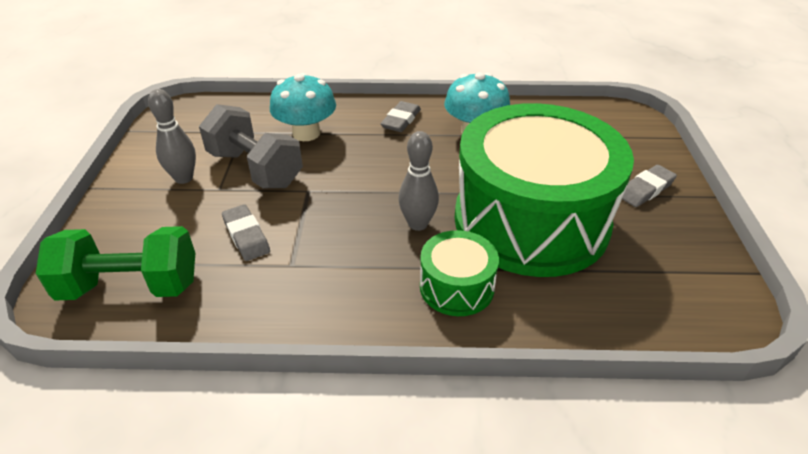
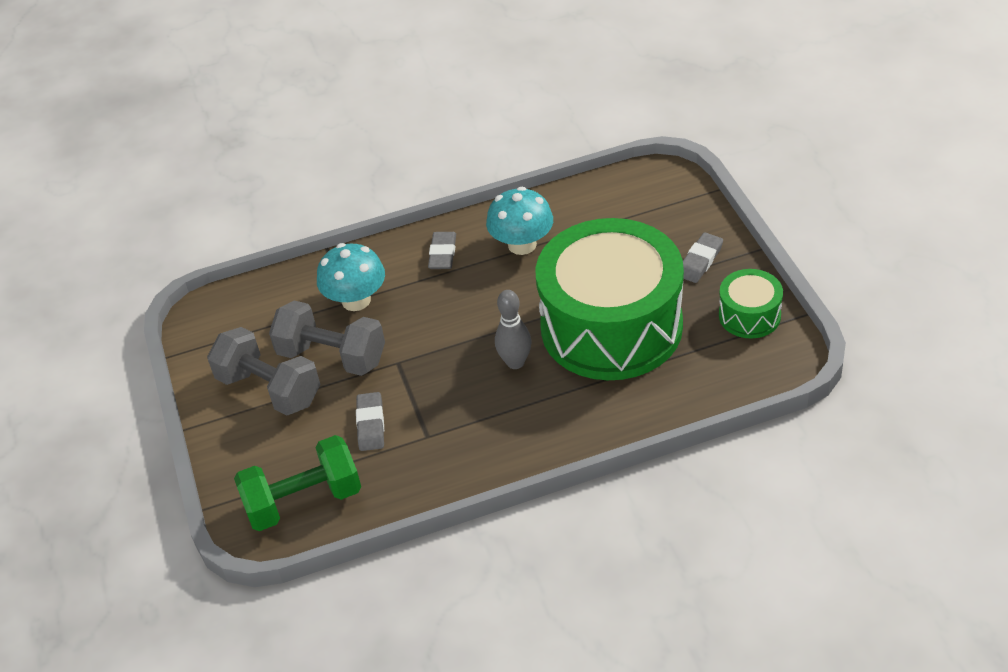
camera: 15 degrees left, 5 degrees up
grey bowling pin [148,89,196,184] -> grey dumbbell [207,327,320,415]
grey eraser [222,204,270,261] -> grey eraser turned 45 degrees clockwise [356,392,384,451]
green drum [420,230,499,316] -> green drum moved to [719,269,783,338]

